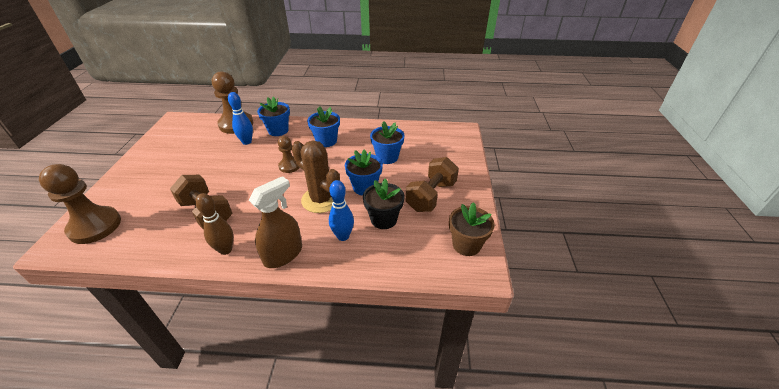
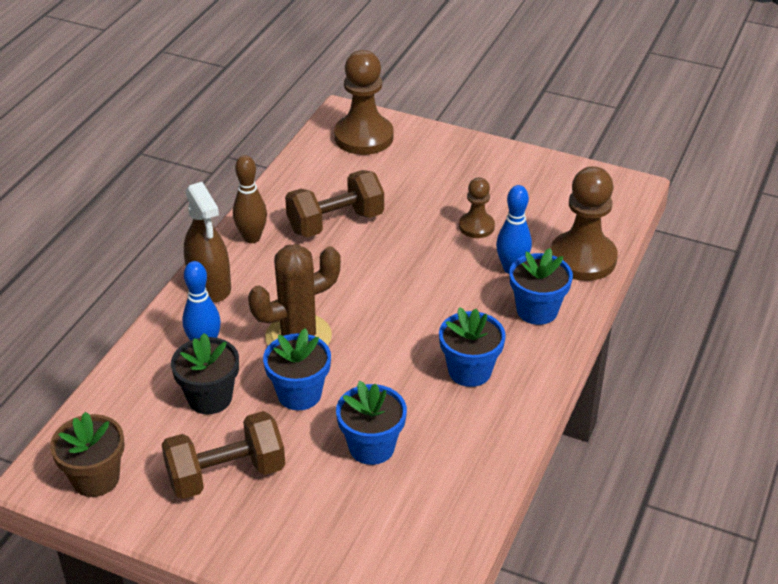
camera: 110 degrees right, 0 degrees up
brown pawn [278,136,300,173] -> brown pawn moved to [459,177,495,238]
brown dumbbell [406,157,459,212] -> brown dumbbell turned 75 degrees counterclockwise [161,411,285,499]

